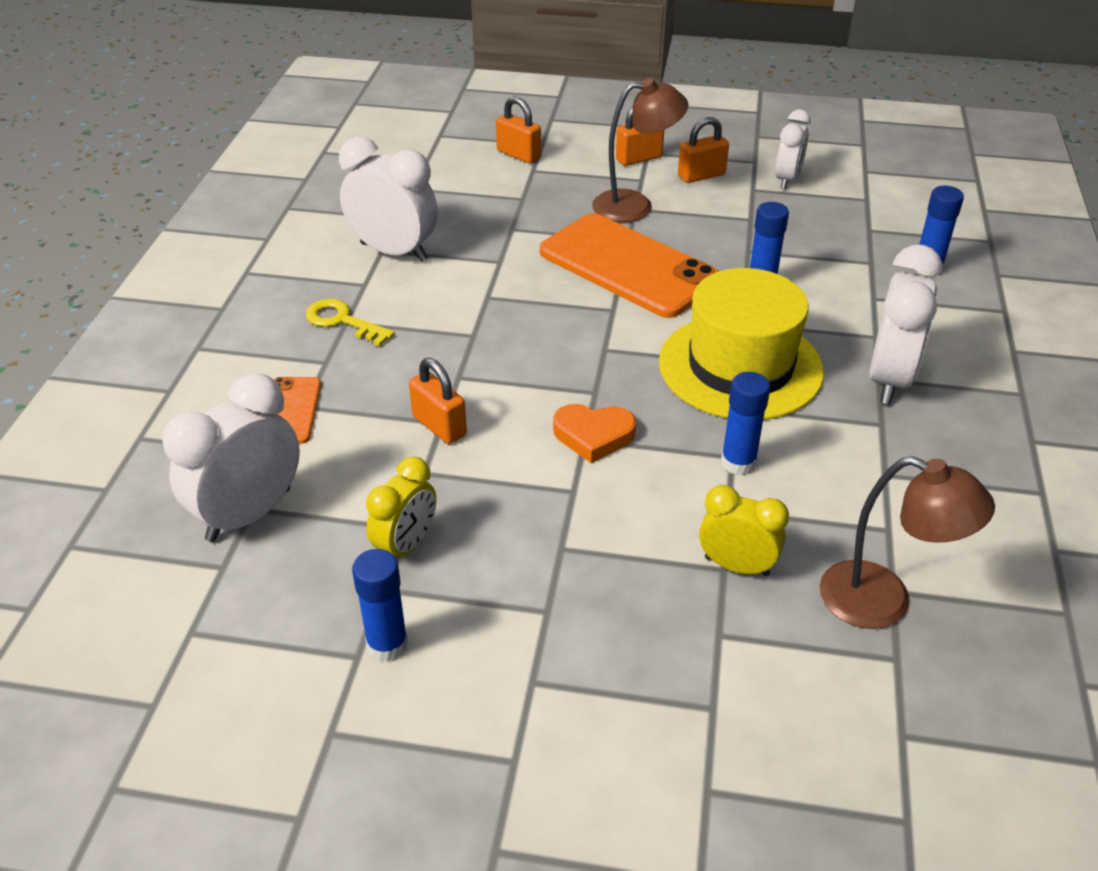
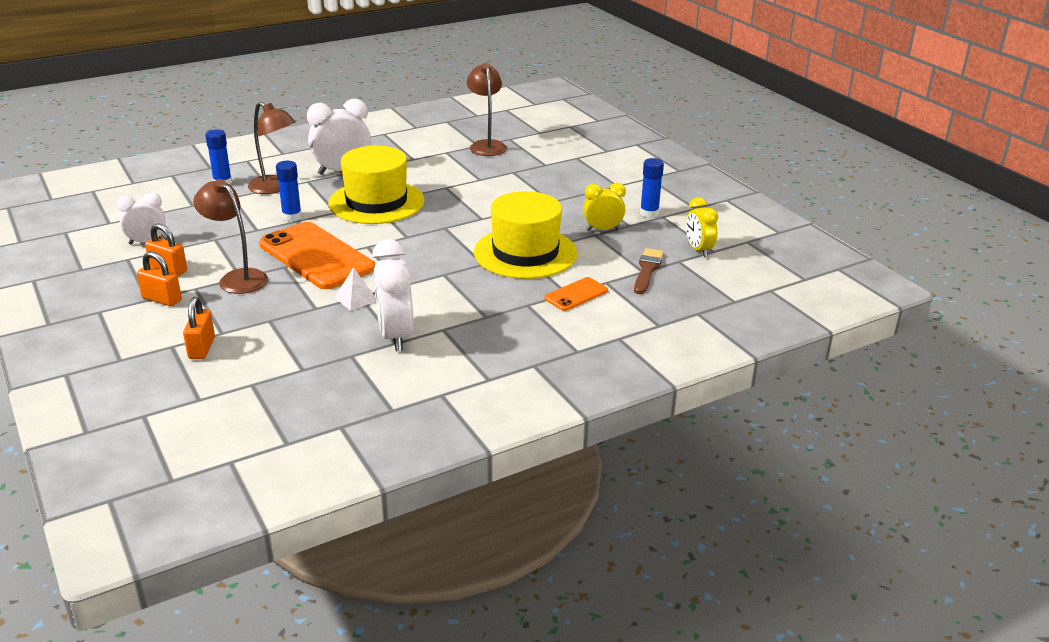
camera: 130 degrees left, 10 degrees down
white clock [162,373,300,542] -> brown brush [634,248,664,294]
yellow key [306,299,395,346] -> none
orange padlock [409,358,467,444] -> yellow hat [474,191,577,279]
orange phone [540,213,719,318] -> orange phone turned 45 degrees counterclockwise [259,222,375,289]
orange heart [553,404,636,463] -> none
yellow clock [699,485,789,577] -> yellow clock moved to [686,197,718,257]
blue glue stick [721,372,770,475] -> none
none -> brown lamp [248,102,296,194]
none -> white pyramid [334,267,376,311]

